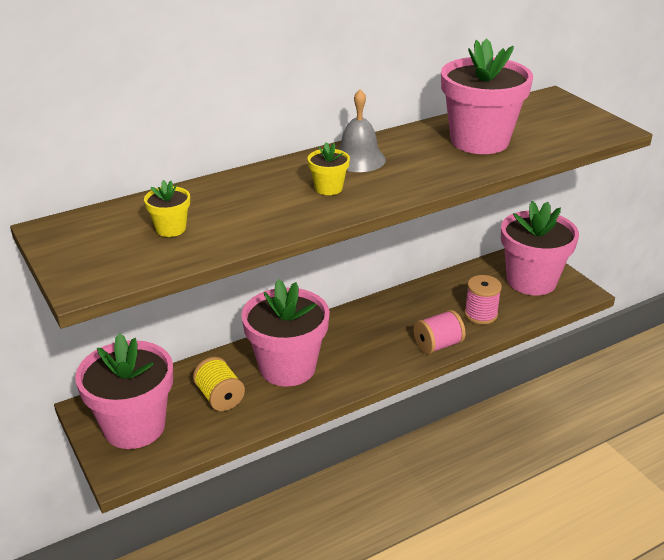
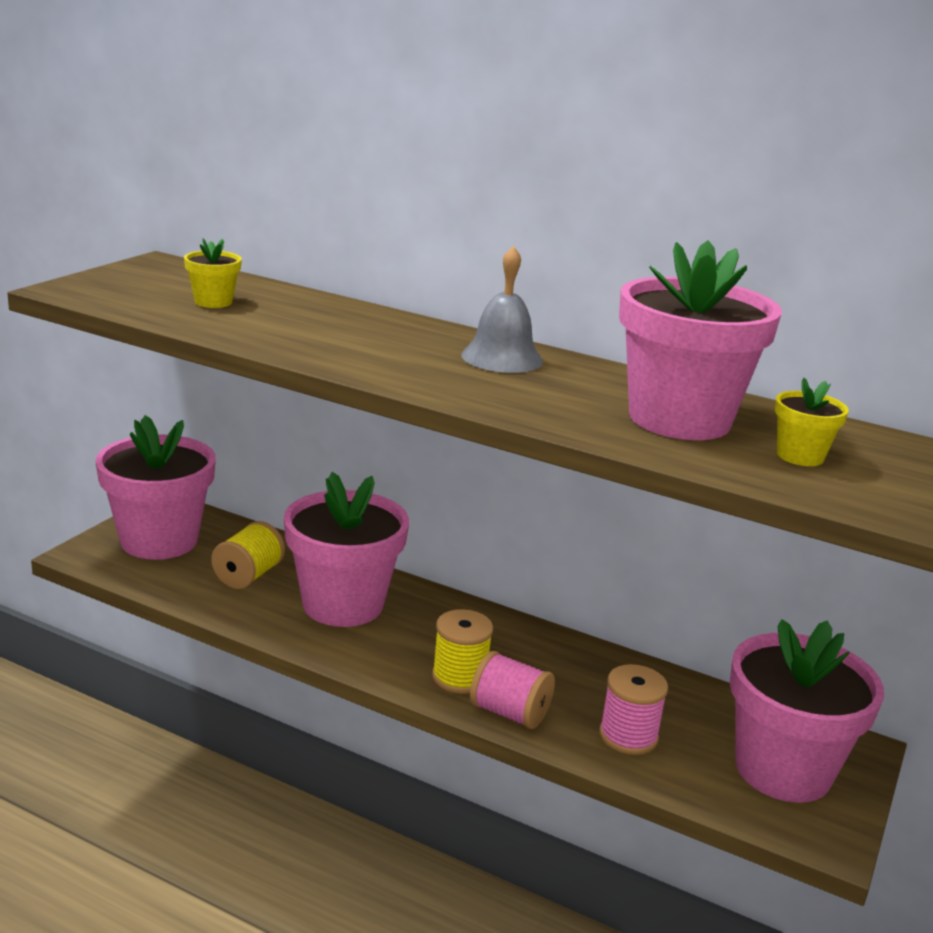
camera: 55 degrees right, 10 degrees down
yellow flower pot [308,142,350,195] -> yellow flower pot moved to [775,378,849,466]
none -> yellow spool [432,609,493,694]

